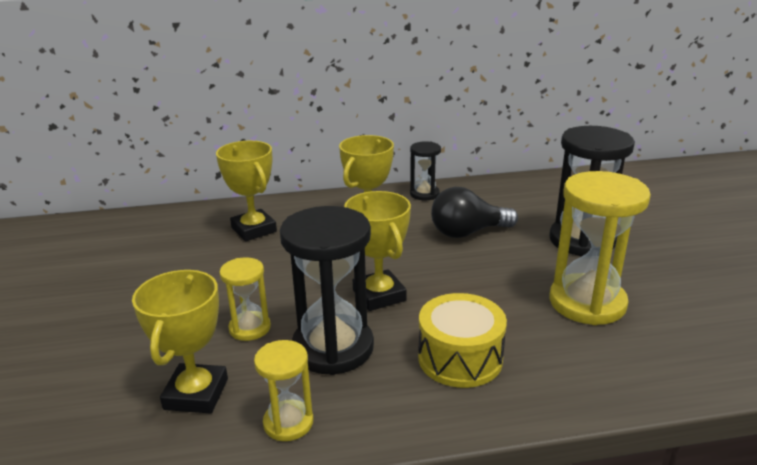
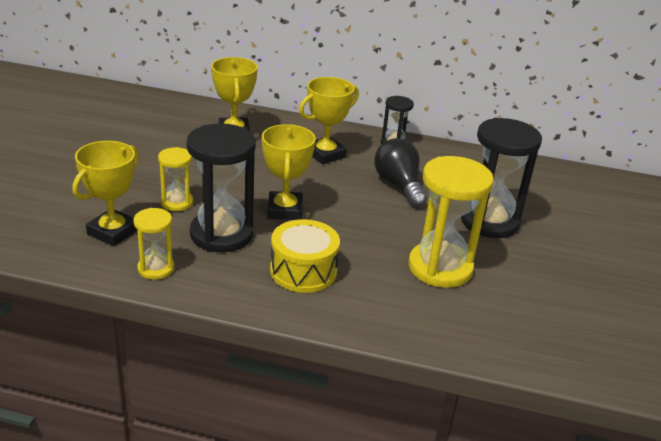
camera: 20 degrees right, 5 degrees up
black light bulb [431,187,518,238] -> black light bulb turned 60 degrees clockwise [374,138,427,207]

